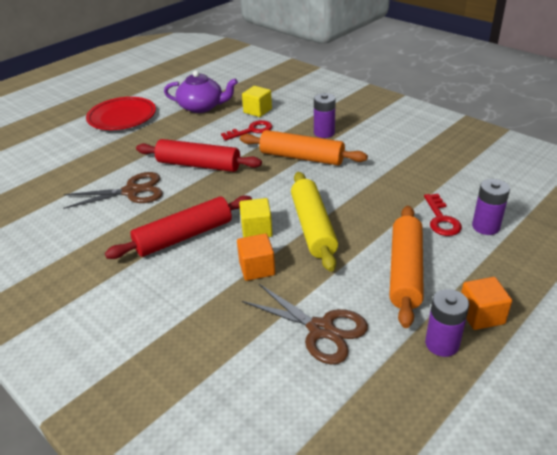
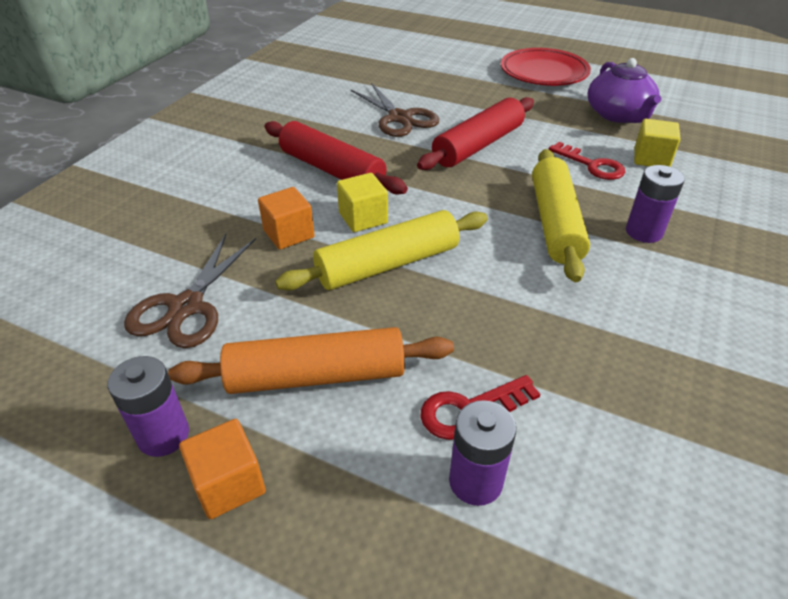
camera: 70 degrees right, 5 degrees up
red rolling pin [136,139,262,172] -> red rolling pin turned 45 degrees clockwise [417,97,534,170]
orange rolling pin [240,130,368,166] -> yellow rolling pin [532,149,590,282]

